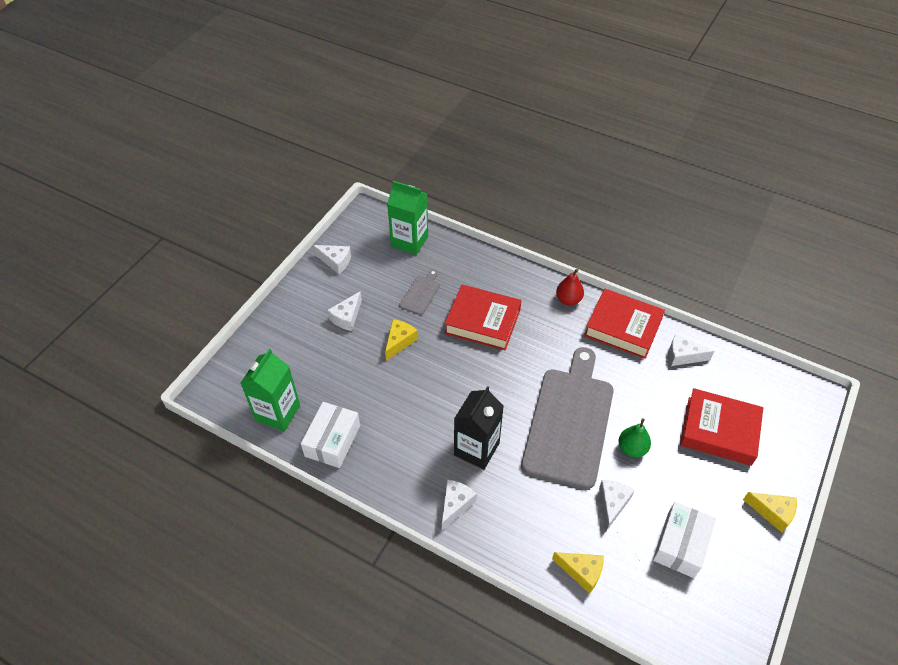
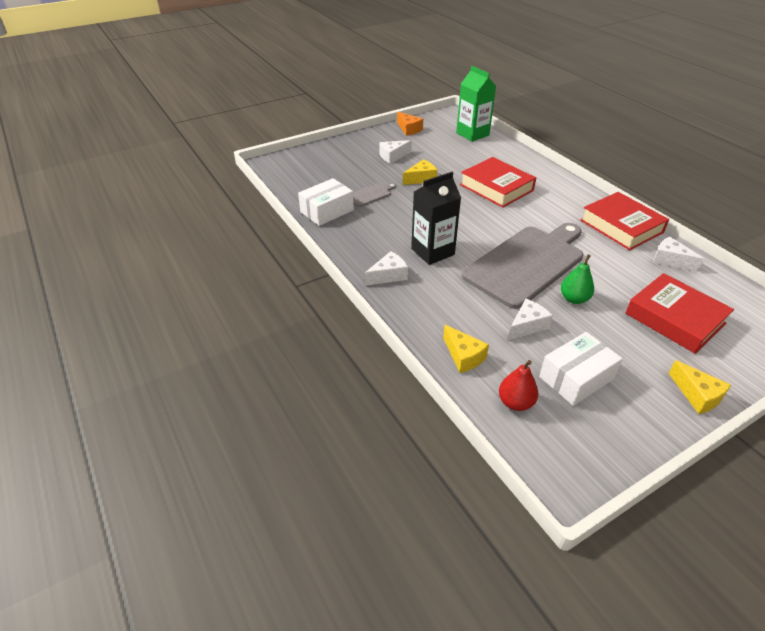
camera: 30 degrees right, 10 degrees down
green carton [241,349,300,431] -> none
white cheese [313,245,351,274] -> orange cheese [397,112,423,136]
grey cutting board [399,270,440,315] -> grey cutting board moved to [353,183,396,207]
red pear [556,269,584,305] -> red pear moved to [499,360,538,411]

